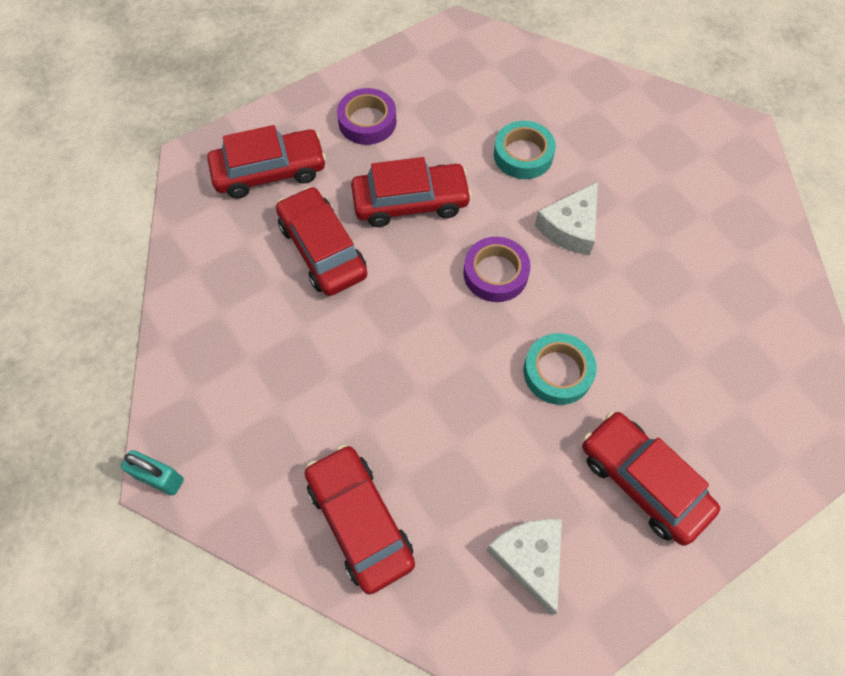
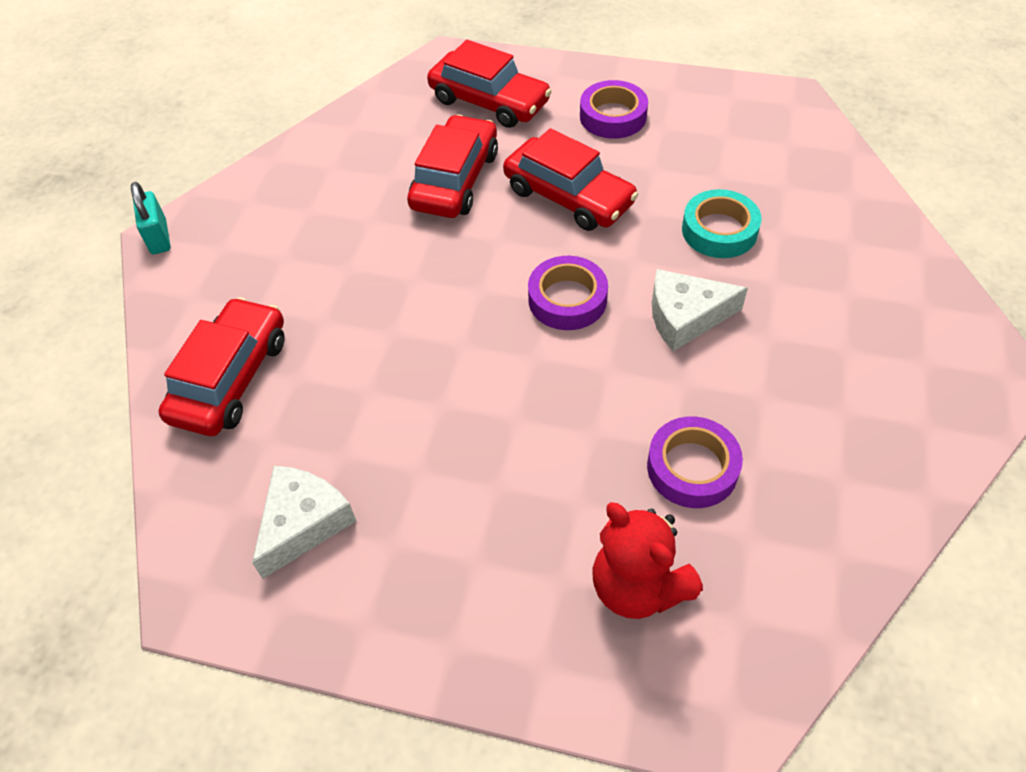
camera: 50 degrees right, 10 degrees down
turquoise tape [524,333,597,405] -> none
red car [582,411,720,546] -> none
none -> red teddy bear [592,502,703,619]
none -> purple tape [647,416,743,508]

